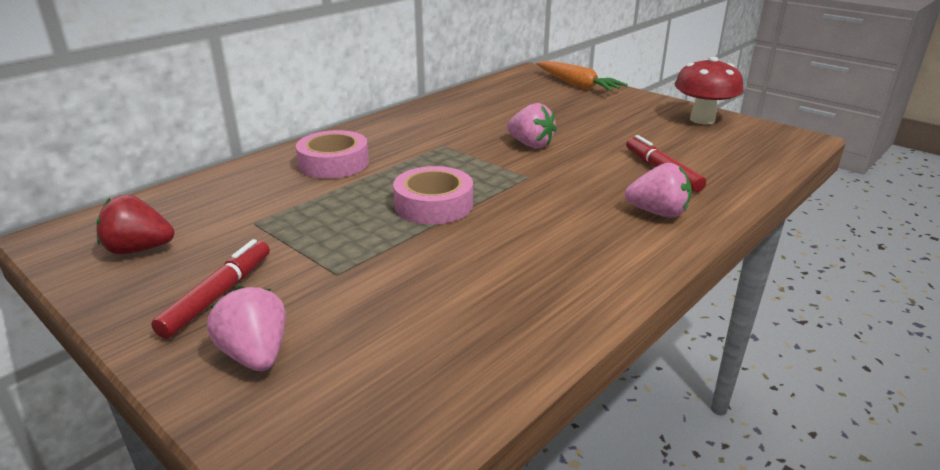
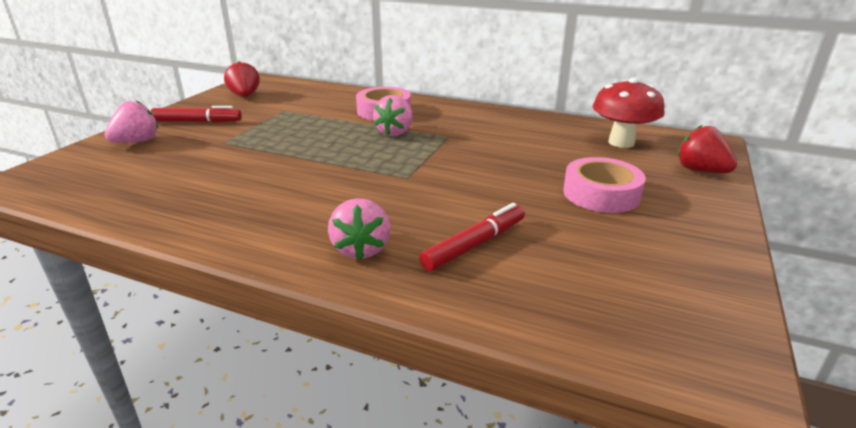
camera: 70 degrees right, 0 degrees up
pink tape [393,166,473,224] -> pink tape moved to [563,157,646,213]
pink strawberry [507,103,557,148] -> pink strawberry moved to [373,95,413,136]
orange carrot [536,61,628,91] -> red strawberry [677,125,737,173]
red mushroom [675,56,744,124] -> red mushroom moved to [593,78,665,148]

